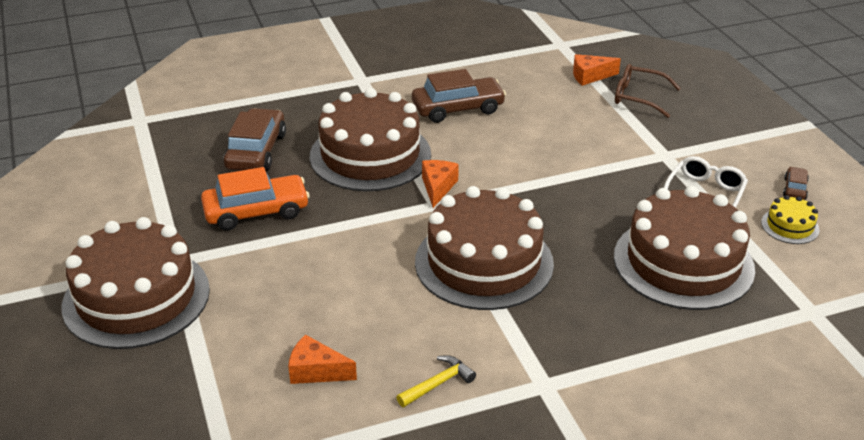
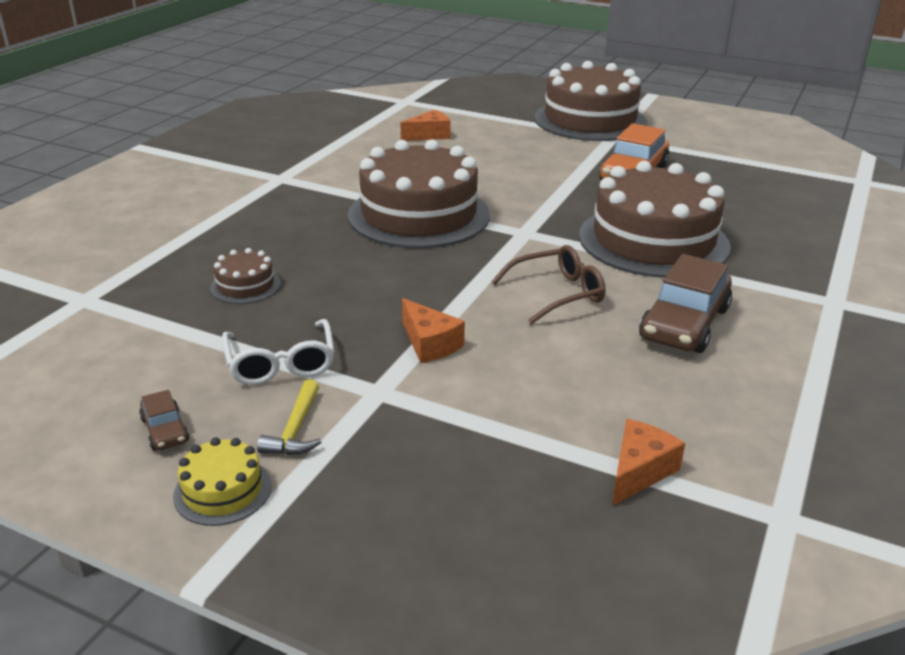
camera: 135 degrees right, 5 degrees down
brown car [224,108,286,171] -> none
yellow hammer [396,355,476,407] -> yellow hammer moved to [257,379,321,455]
orange cheese [422,160,459,208] -> orange cheese moved to [402,298,465,363]
brown cake [614,186,755,310] -> brown cake [210,248,281,304], size x0.42
brown glasses [615,64,681,118] -> brown glasses moved to [492,245,606,324]
yellow cake [761,195,819,244] -> yellow cake moved to [173,437,271,526]

